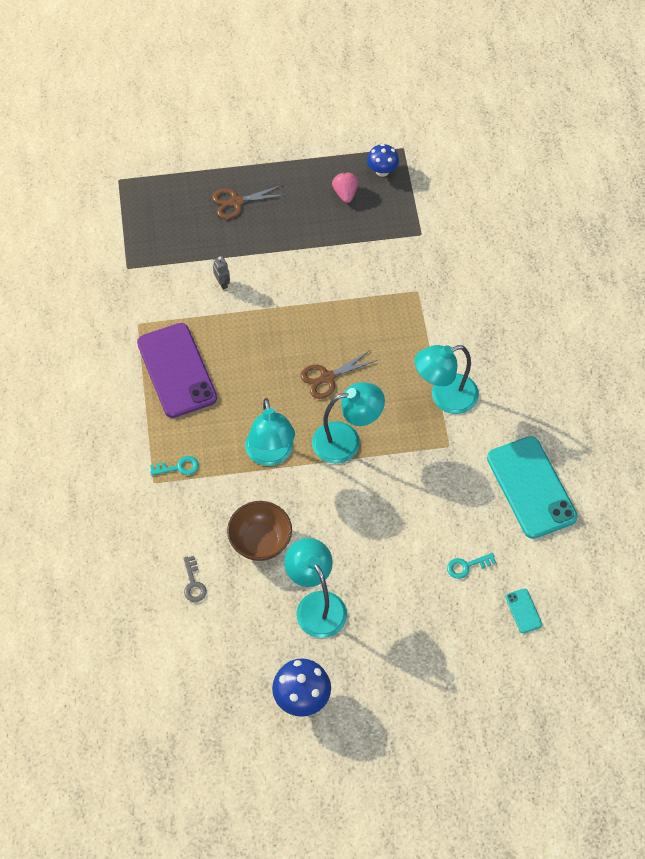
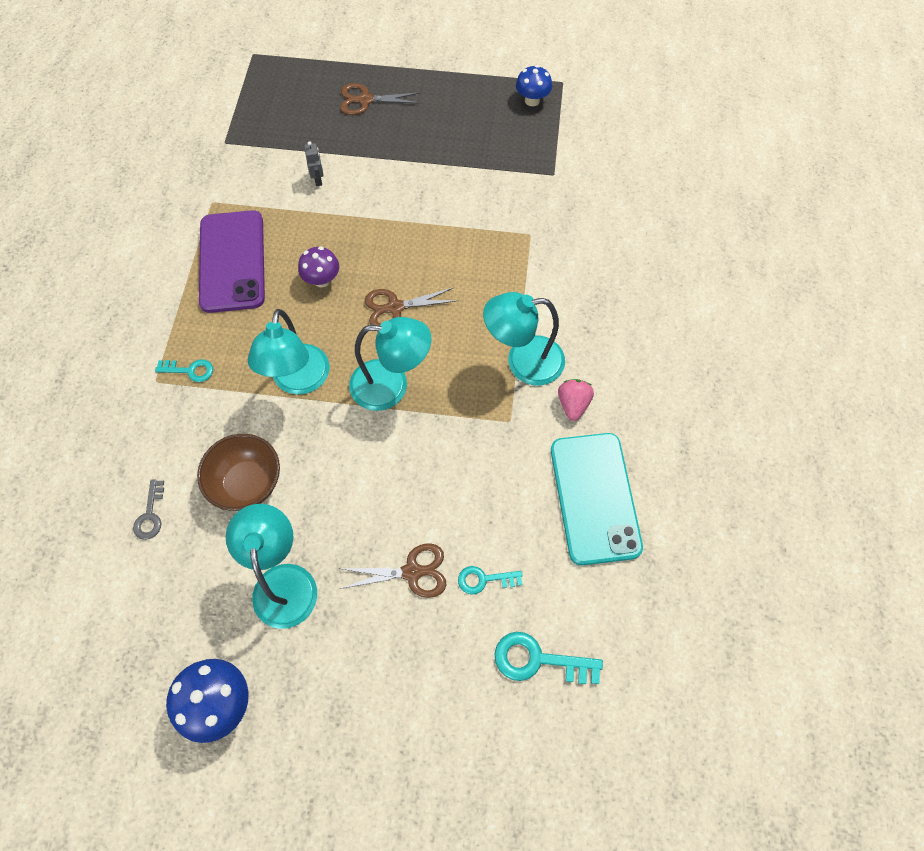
camera: 15 degrees right, 5 degrees up
pink strawberry [332,172,358,203] -> pink strawberry moved to [558,379,594,421]
turquoise phone [506,588,542,633] -> turquoise key [495,632,603,684]
none -> purple mushroom [298,247,339,287]
none -> brown scissors [339,543,446,598]

